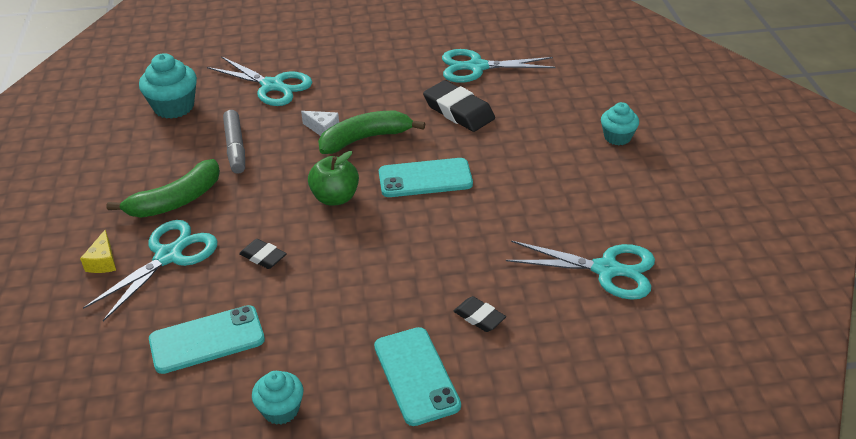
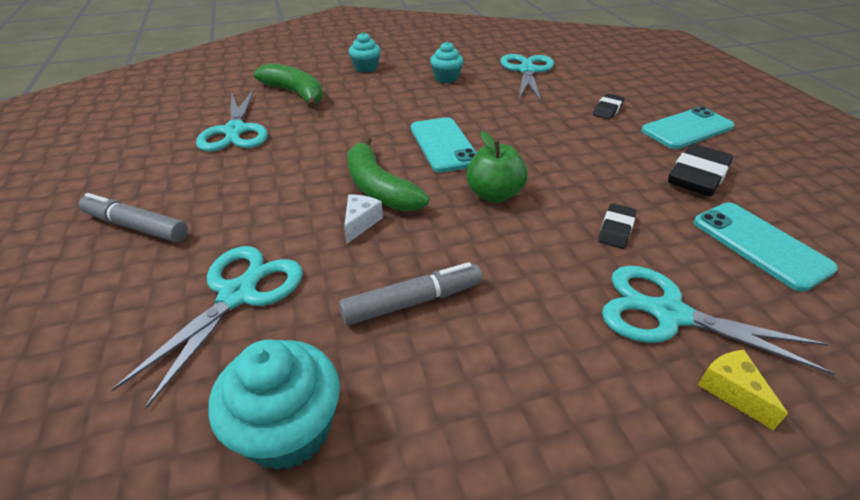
camera: 100 degrees left, 0 degrees up
yellow cheese [80,230,116,273] -> yellow cheese turned 105 degrees counterclockwise [698,350,788,430]
green banana [106,159,220,218] -> green banana moved to [253,63,323,109]
turquoise cupcake [252,371,303,425] -> turquoise cupcake moved to [430,41,464,83]
black eraser [423,80,495,132] -> black eraser moved to [668,143,733,196]
none -> grey marker [79,193,188,242]

